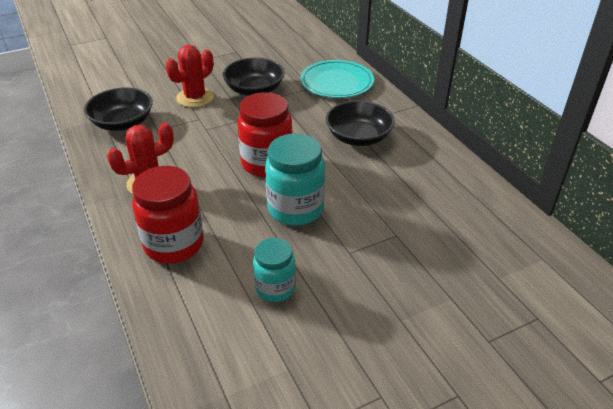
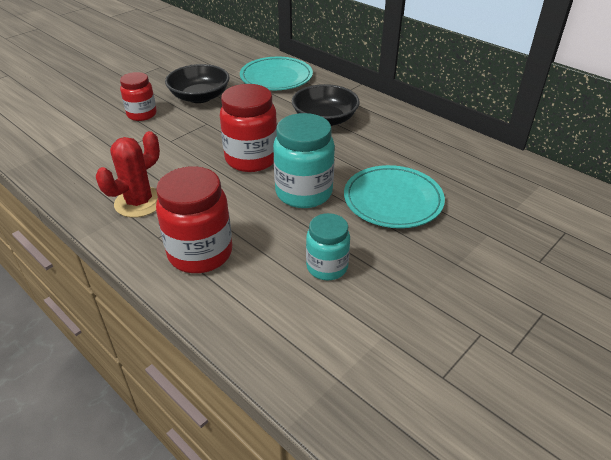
camera: 20 degrees left, 0 degrees up
black bowl [84,87,153,131] -> none
red cactus [166,45,214,108] -> red jar [120,72,157,121]
none -> turquoise plate [344,165,445,228]

